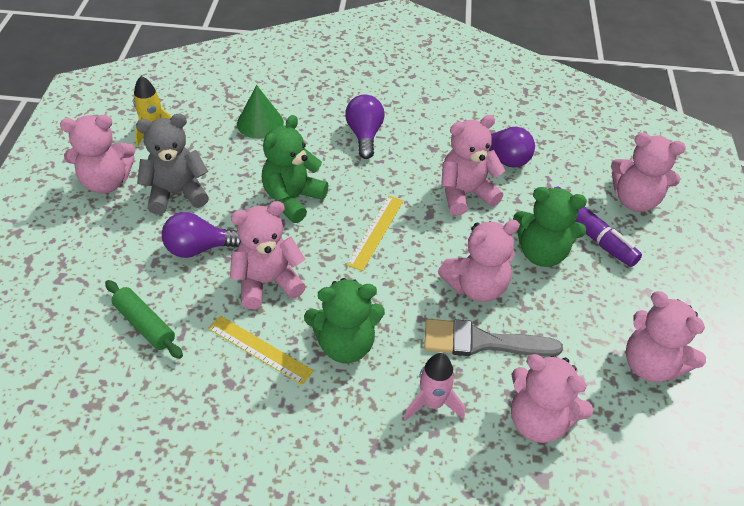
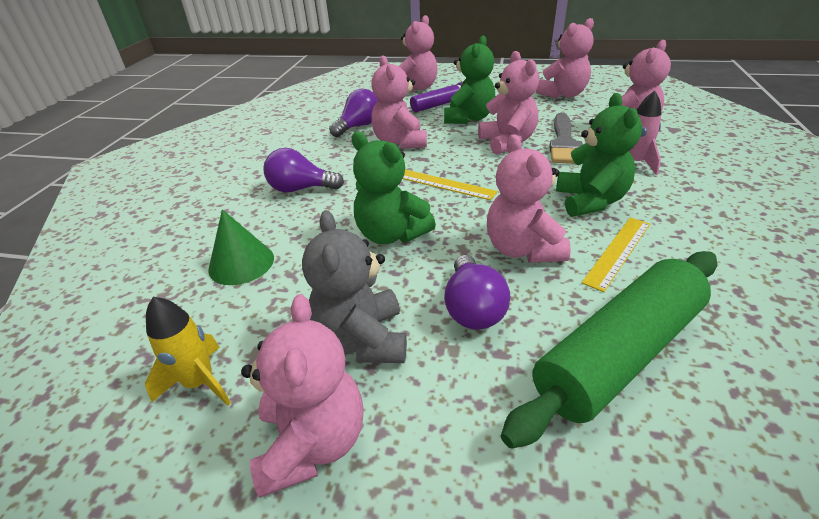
camera: 80 degrees left, 10 degrees down
green rolling pin [105,280,183,359] -> green rolling pin [501,251,717,449], size x1.92

